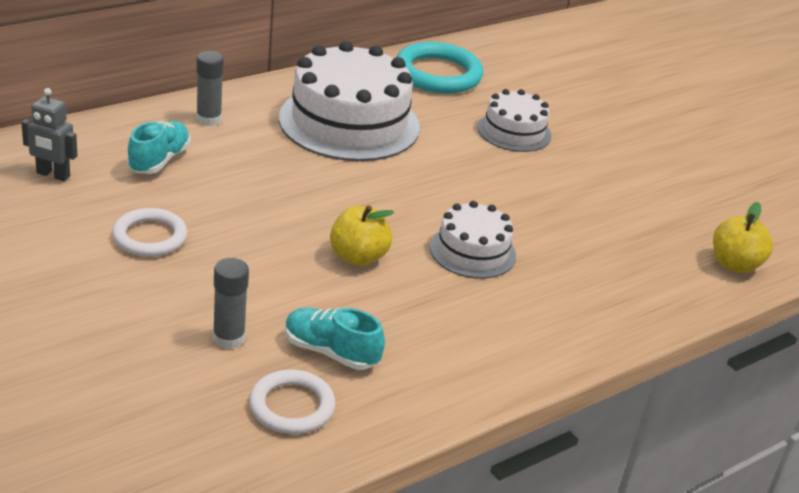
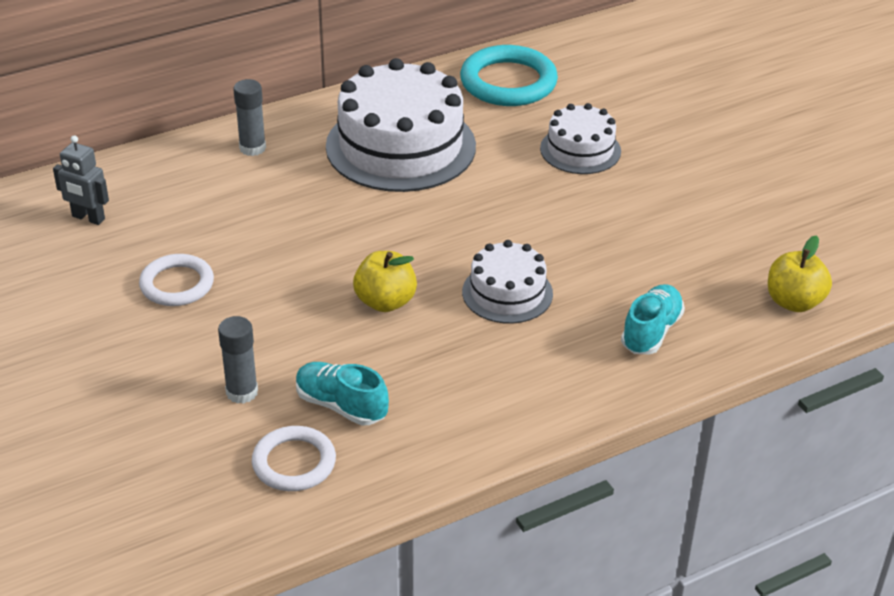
camera: 10 degrees right, 5 degrees up
turquoise shoe [127,121,190,174] -> turquoise shoe moved to [621,284,685,354]

